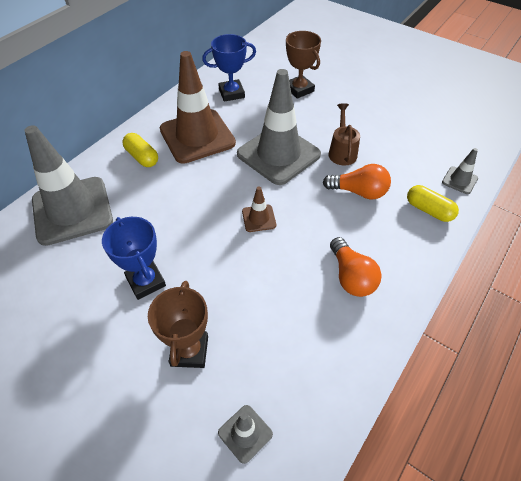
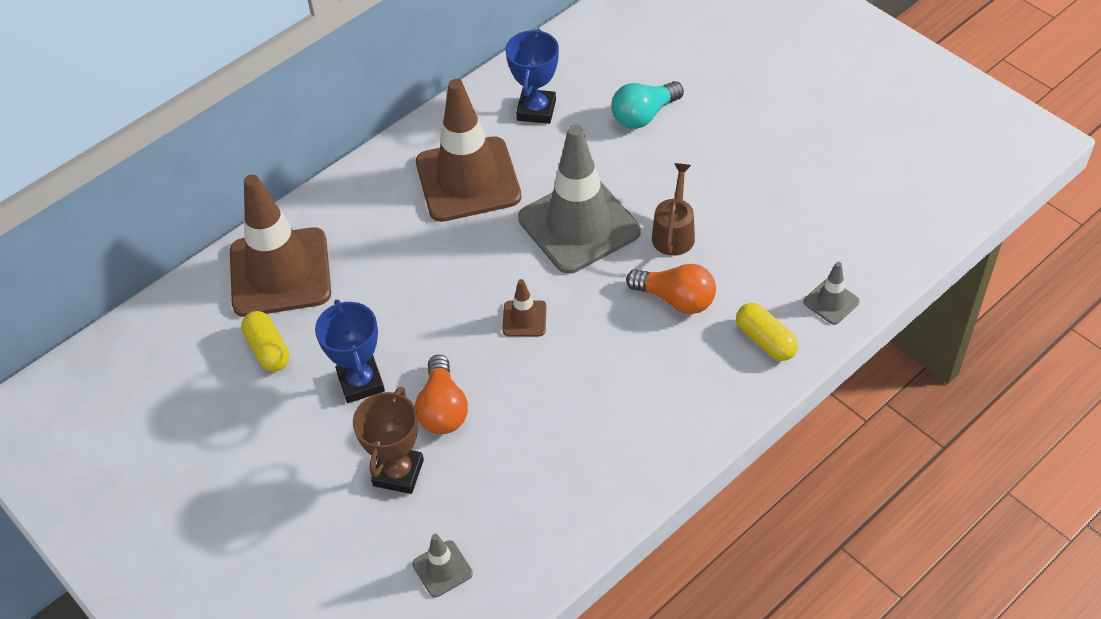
camera: 15 degrees right, 0 degrees up
grey traffic cone [25,125,113,246] -> brown traffic cone [230,174,331,317]
yellow capsule [122,133,158,167] -> yellow capsule moved to [241,311,289,372]
blue trophy [202,34,256,102] -> blue trophy turned 75 degrees counterclockwise [505,29,559,124]
brown trophy [286,31,321,99] -> turquoise light bulb [611,81,684,129]
orange light bulb [330,237,381,297] -> orange light bulb moved to [415,355,468,434]

